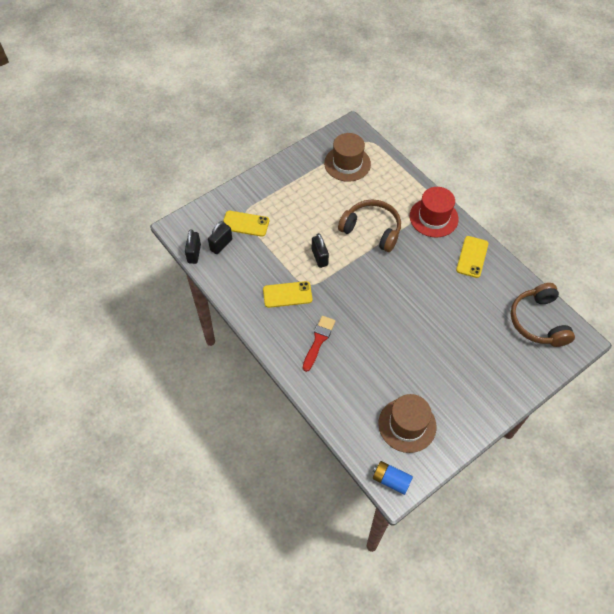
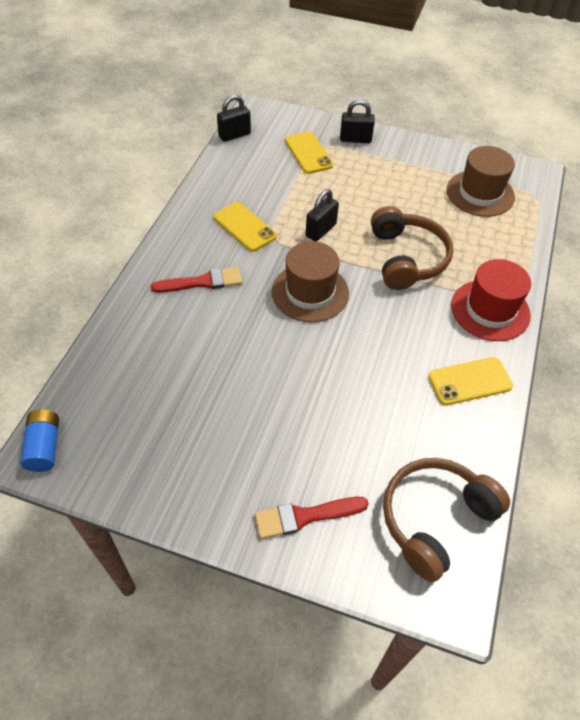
camera: 55 degrees right, 5 degrees down
black padlock [208,221,232,254] -> black padlock moved to [340,100,375,143]
brown hat [378,394,436,453] -> brown hat moved to [272,241,349,322]
none -> red brush [255,497,369,539]

